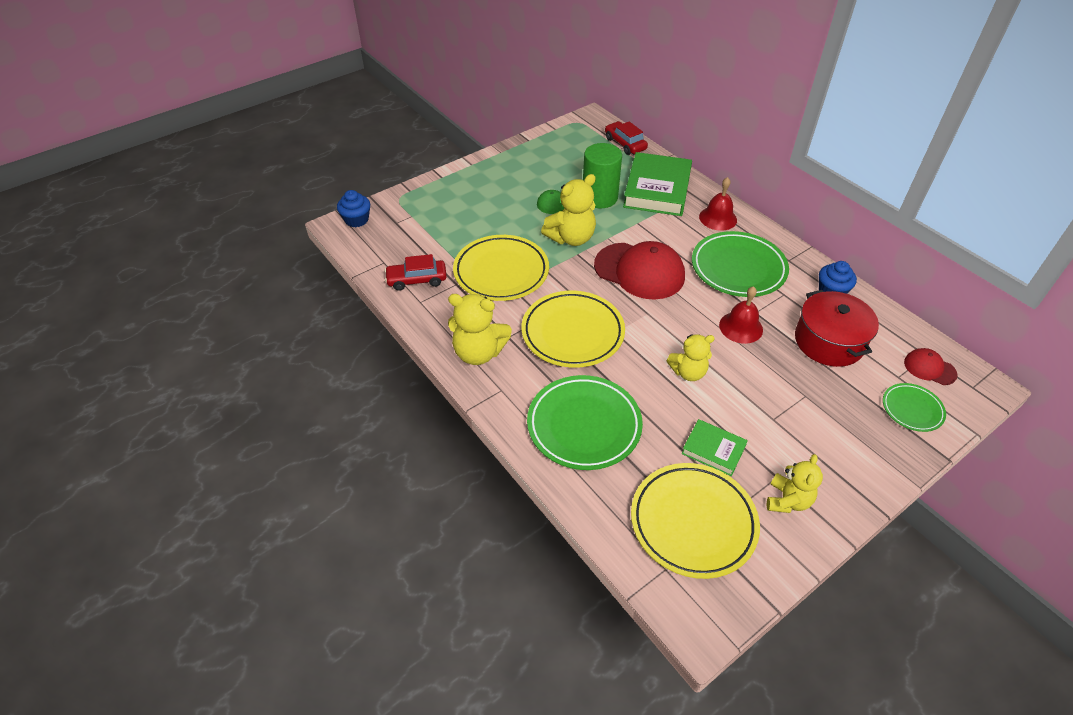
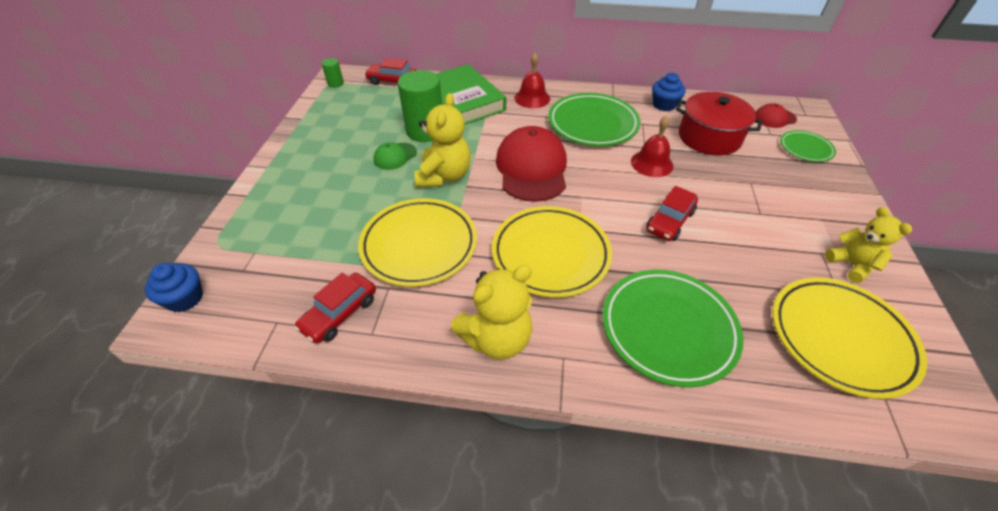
camera: 45 degrees left, 0 degrees up
red cap [594,241,685,300] -> red cap turned 75 degrees counterclockwise [496,126,567,202]
yellow teddy bear [667,334,715,381] -> red car [646,186,698,241]
green book [682,419,748,476] -> none
none -> green cylinder [321,58,344,88]

